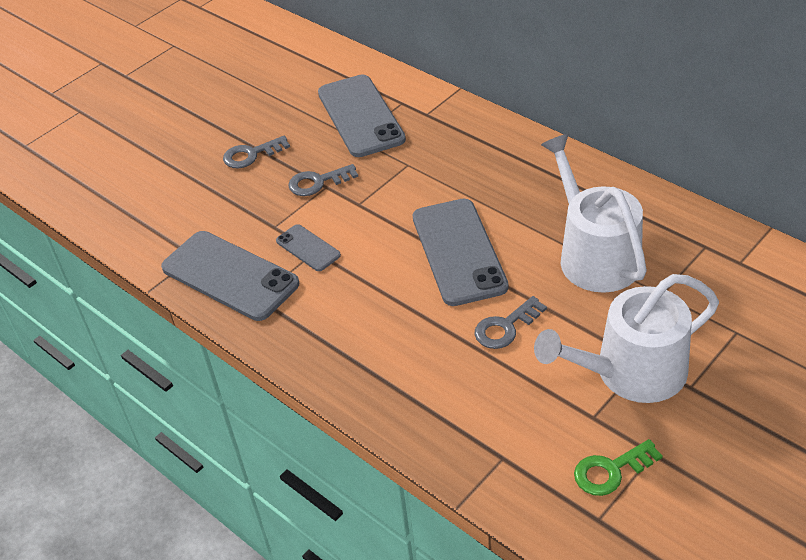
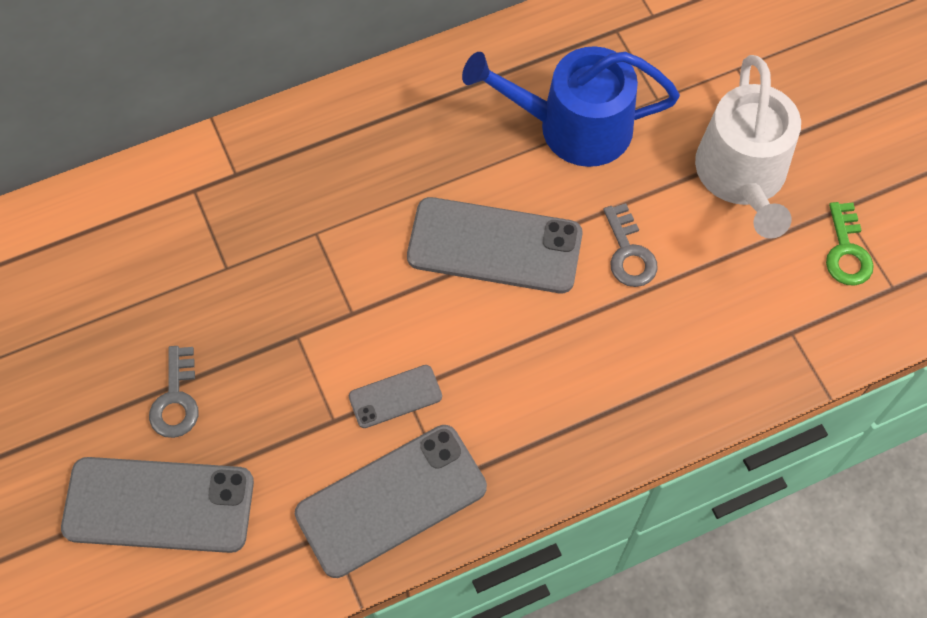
camera: 70 degrees left, 20 degrees up
grey key [288,164,358,196] -> none
grey phone [318,75,406,157] -> grey phone moved to [61,457,254,553]
white watering can [541,134,647,293] -> blue watering can [462,46,680,167]

